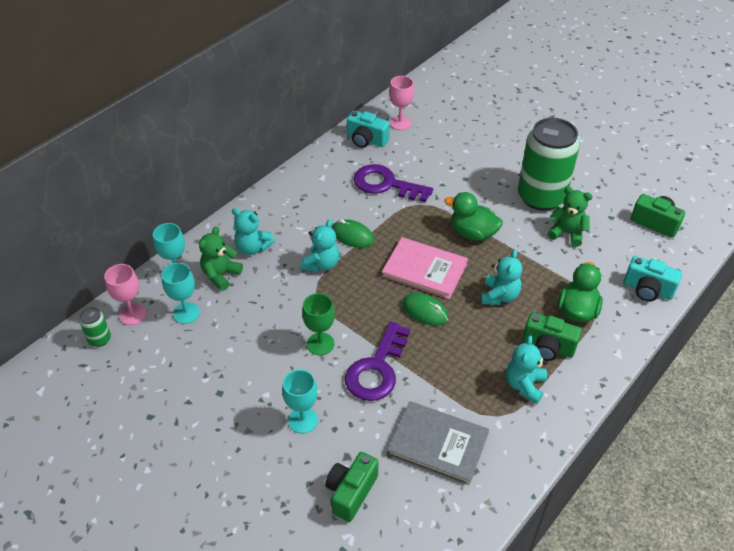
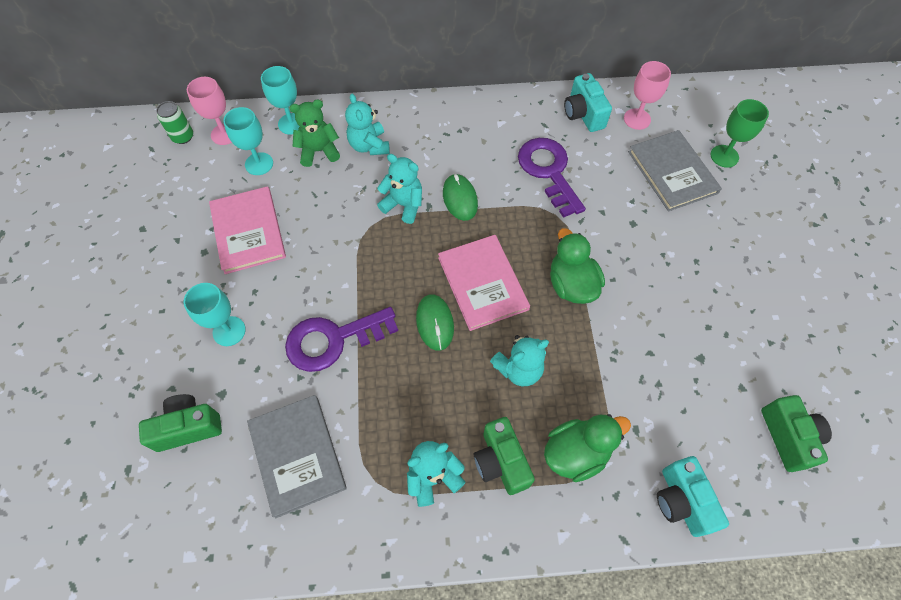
camera: 45 degrees right, 15 degrees up
turquoise teddy bear [300,219,340,272] -> turquoise teddy bear turned 135 degrees counterclockwise [377,154,422,224]
green goblet [302,293,335,355] -> green goblet moved to [710,99,769,168]
green can [518,118,580,211] -> none
green teddy bear [547,187,593,247] -> none
none -> pink book [209,186,286,274]
none -> grey book [628,130,722,212]

